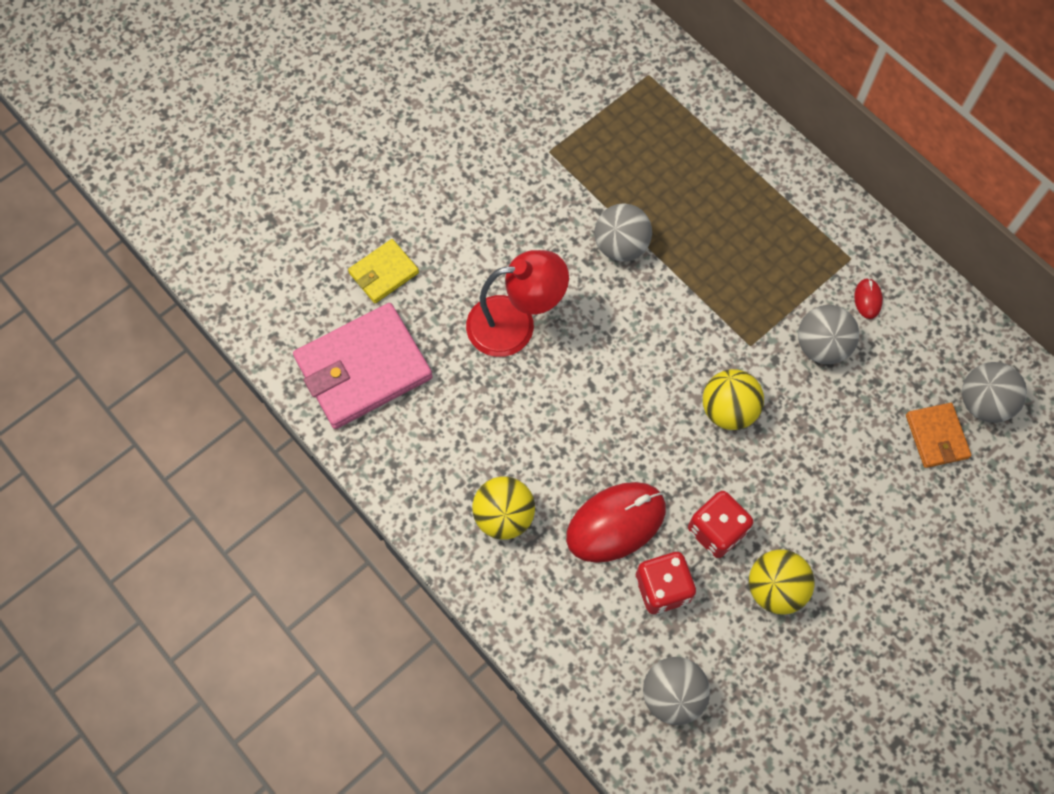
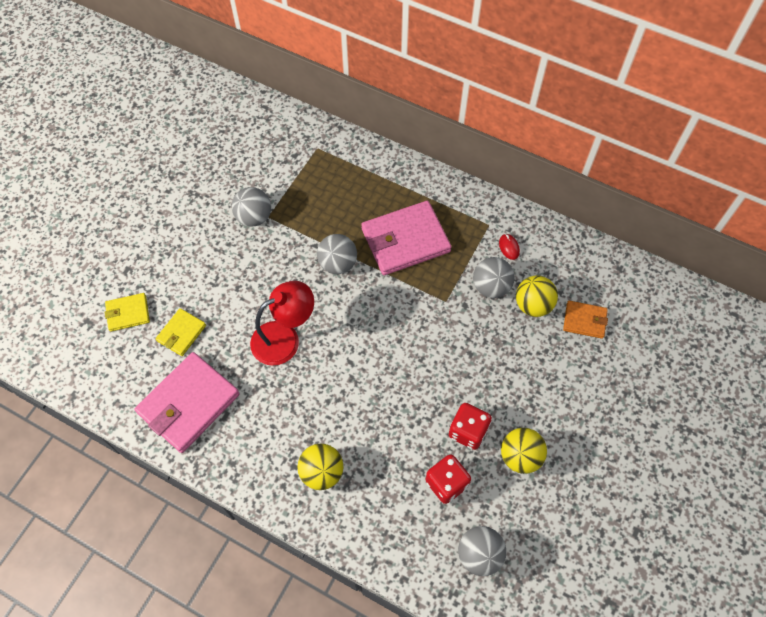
camera: 20 degrees left, 5 degrees down
red mouse [566,482,666,563] -> none
yellow ball [703,369,764,430] -> yellow ball moved to [516,276,558,317]
orange wallet [906,403,971,468] -> orange wallet turned 45 degrees counterclockwise [563,301,608,339]
grey ball [962,362,1027,423] -> grey ball moved to [232,187,271,227]
none -> yellow wallet [105,293,150,331]
none -> pink wallet [361,201,452,275]

